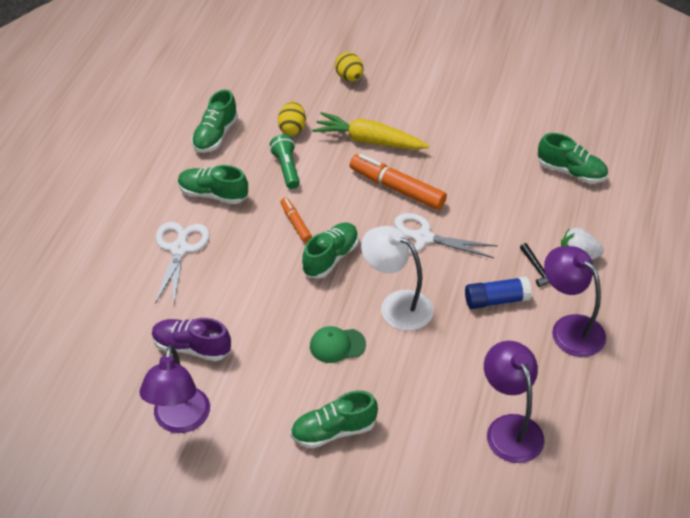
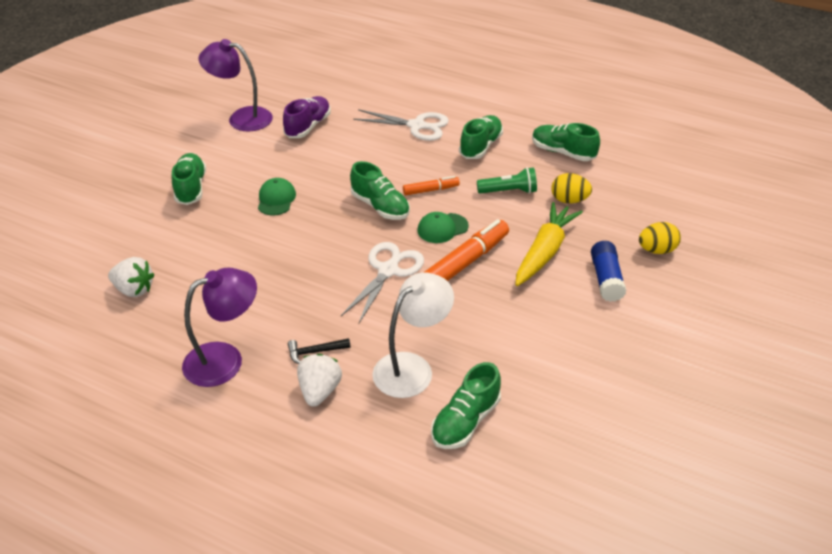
camera: 100 degrees right, 5 degrees down
white lamp [361,226,434,331] -> white lamp moved to [372,272,454,398]
blue glue stick [465,277,532,309] -> blue glue stick moved to [591,241,626,302]
purple lamp [484,341,544,463] -> white strawberry [108,257,155,297]
none -> green cap [417,212,469,243]

